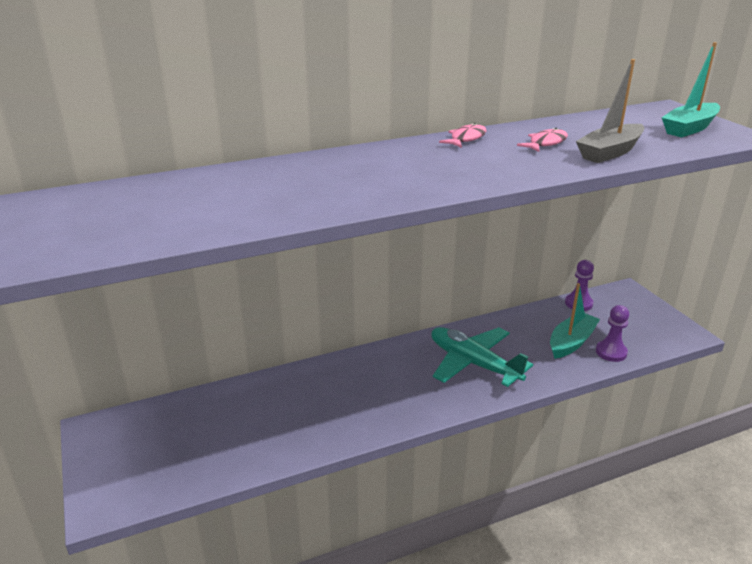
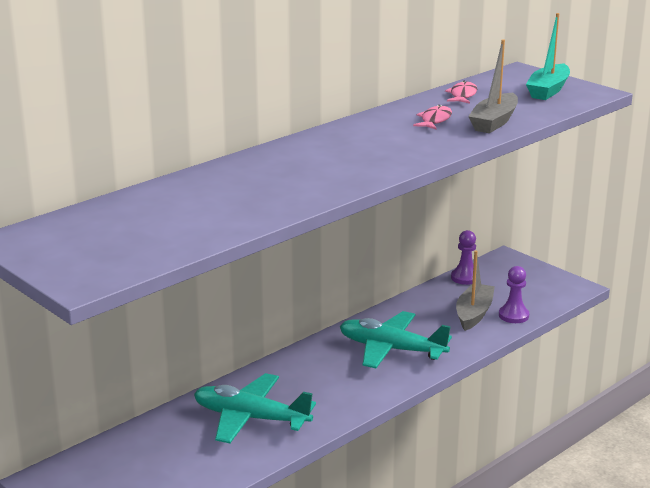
camera: 20 degrees left, 5 degrees down
pink fish [439,123,486,148] -> pink fish moved to [445,81,477,104]
turquoise boat [550,283,600,359] -> grey boat [456,251,495,331]
none -> turquoise plane [194,373,316,444]

